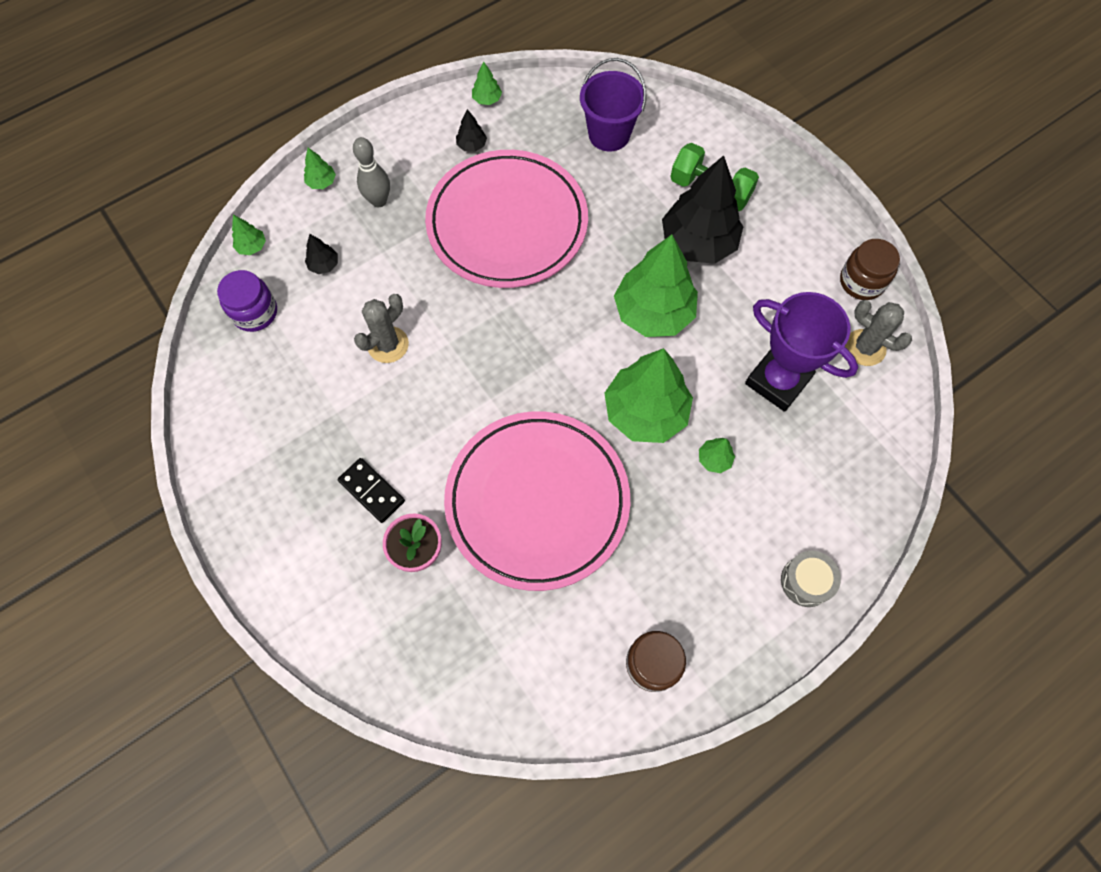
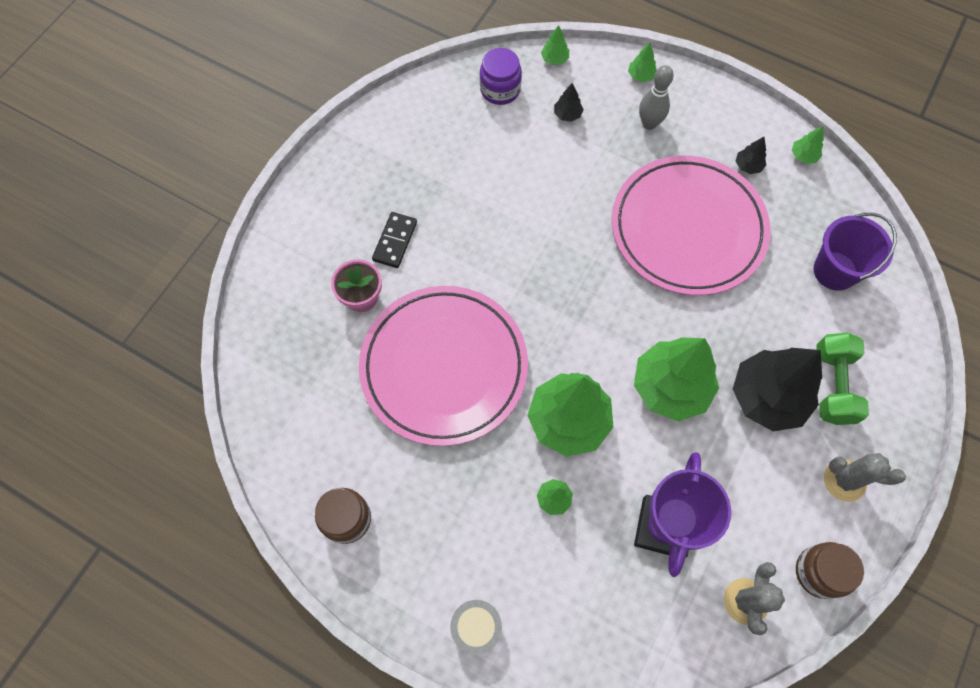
camera: 65 degrees right, 0 degrees up
grey cactus [354,294,409,363] -> grey cactus moved to [824,453,906,502]

